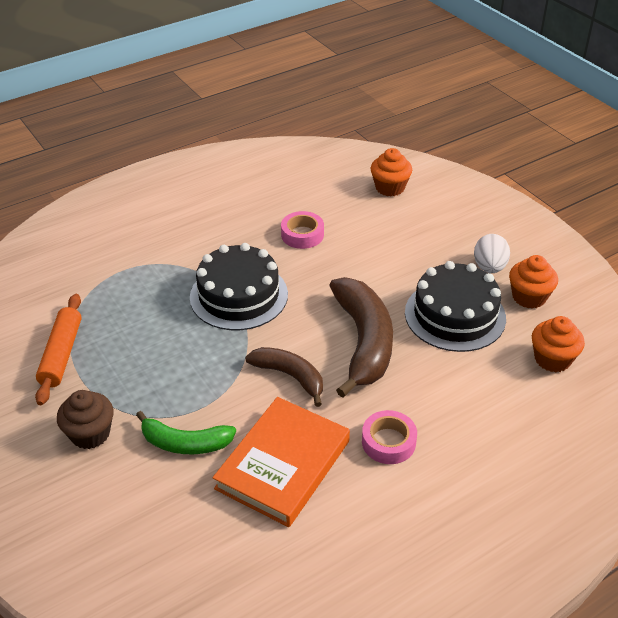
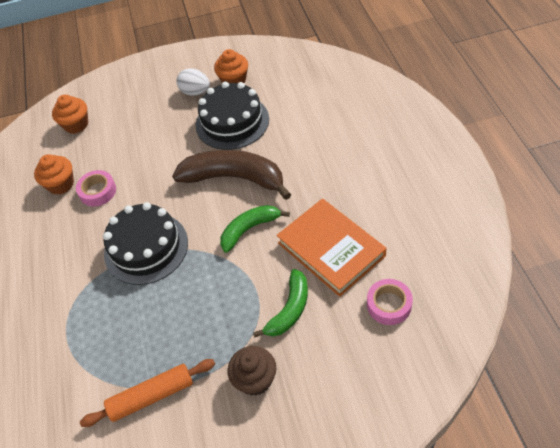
camera: 65 degrees left, 10 degrees up
orange rolling pin [35,294,82,405] -> orange rolling pin turned 45 degrees counterclockwise [80,359,215,427]
brown banana [245,347,323,407] -> green banana [220,205,290,253]
pink tape [362,410,417,464] -> pink tape moved to [367,279,413,325]
orange cupcake [532,316,585,372] -> orange cupcake moved to [34,154,74,195]

